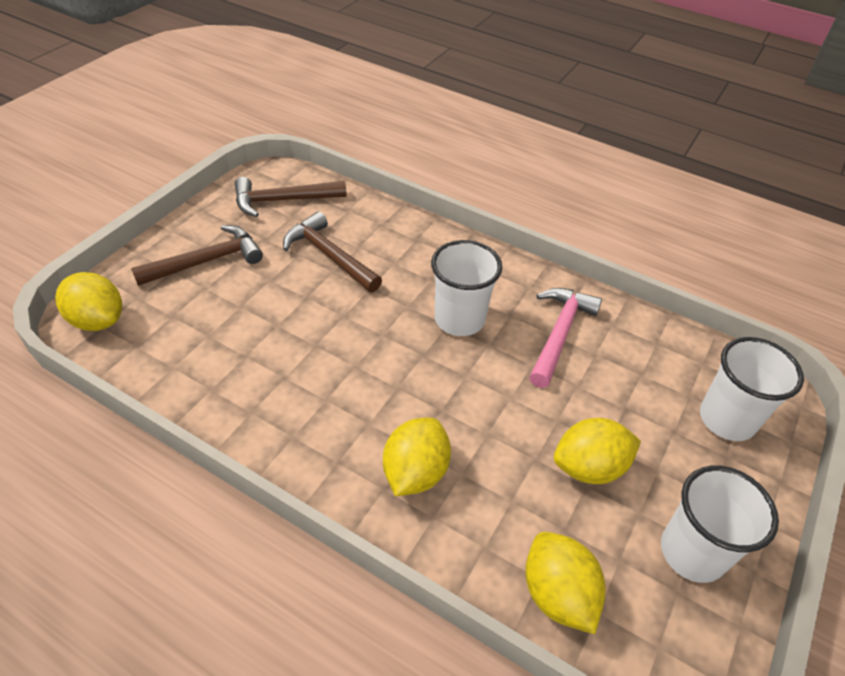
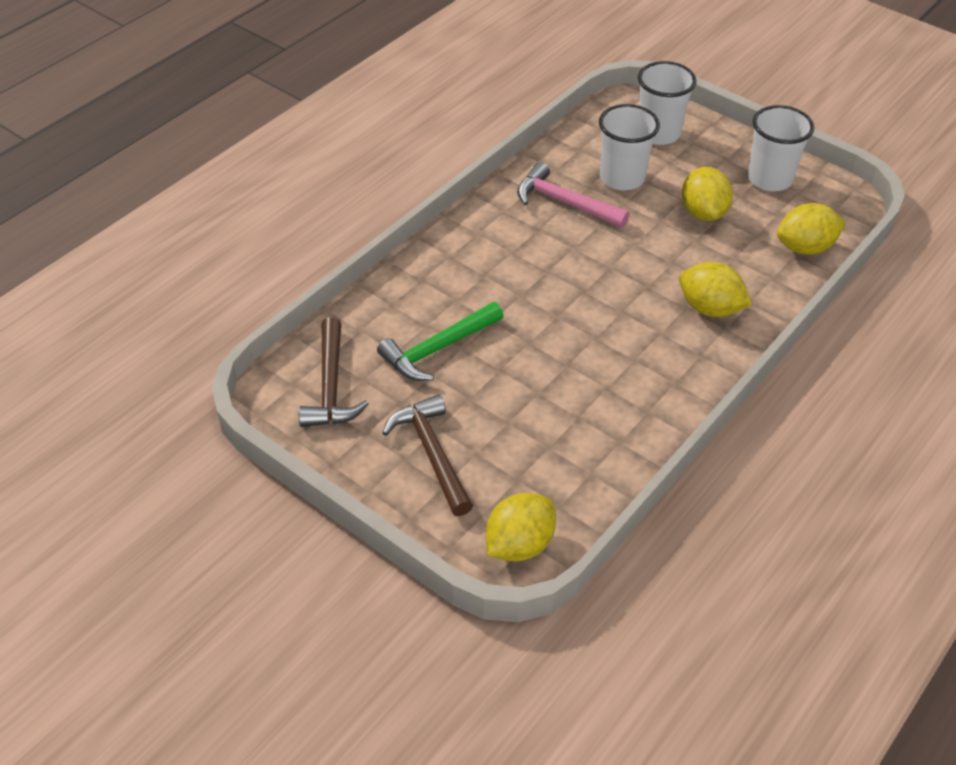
camera: 80 degrees left, 0 degrees up
brown hammer [283,211,382,292] -> green hammer [377,302,503,381]
white cup [431,240,502,336] -> white cup moved to [599,104,660,190]

